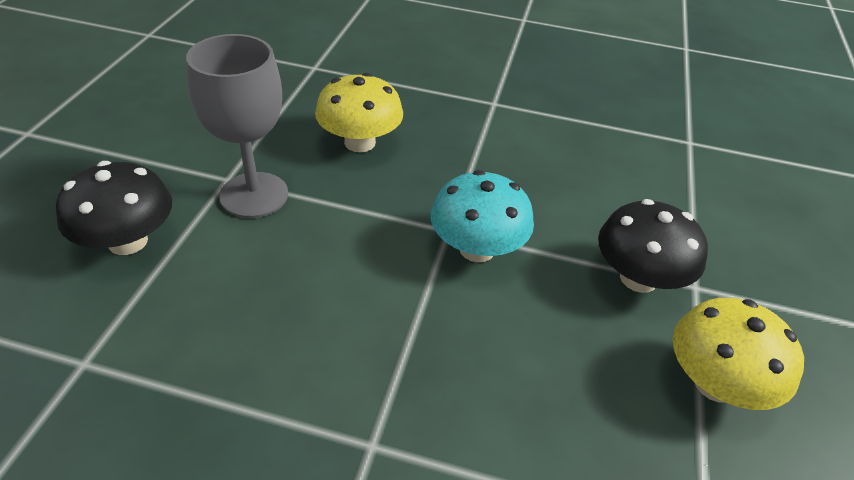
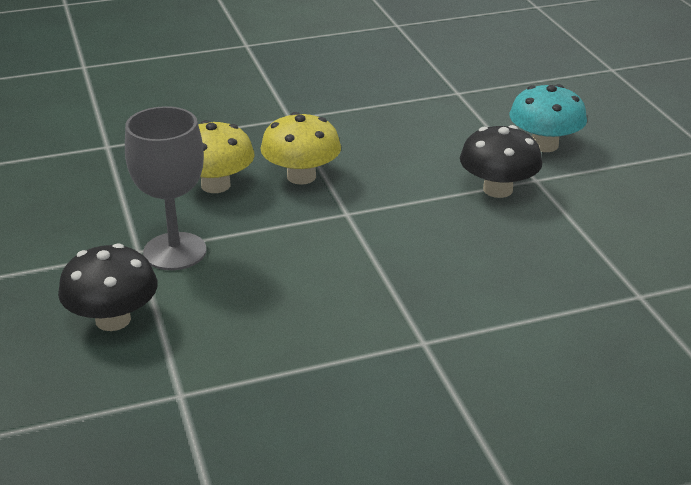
camera: 30 degrees left, 10 degrees down
turquoise mushroom [431,170,534,262] -> turquoise mushroom moved to [509,84,587,152]
yellow mushroom [673,298,804,410] -> yellow mushroom moved to [260,112,341,185]

